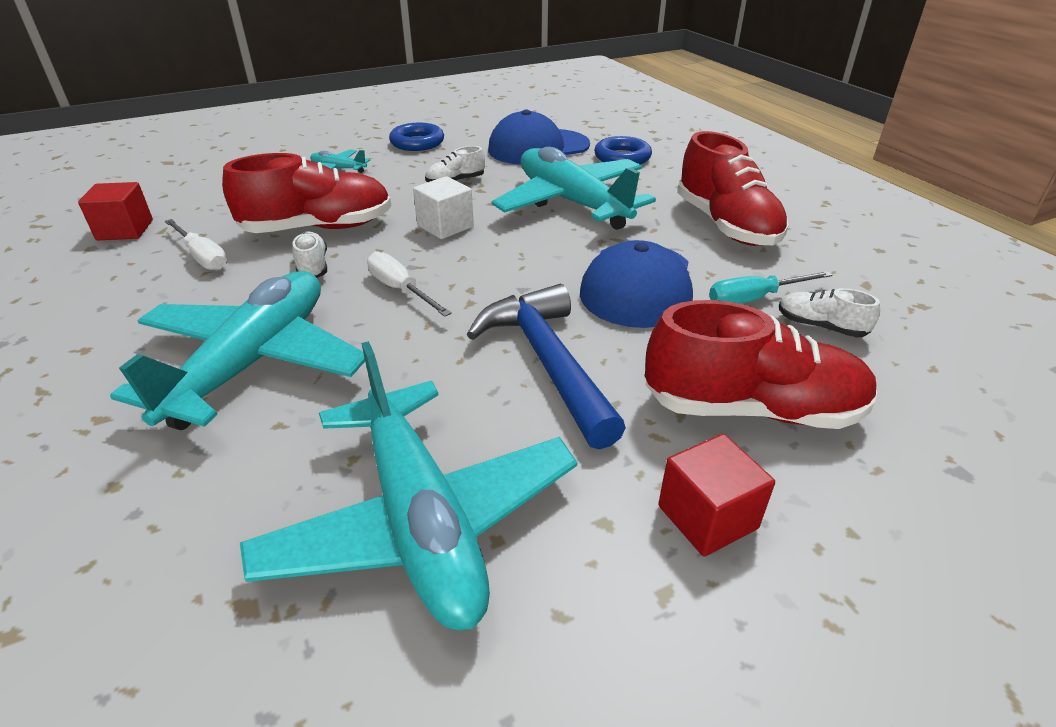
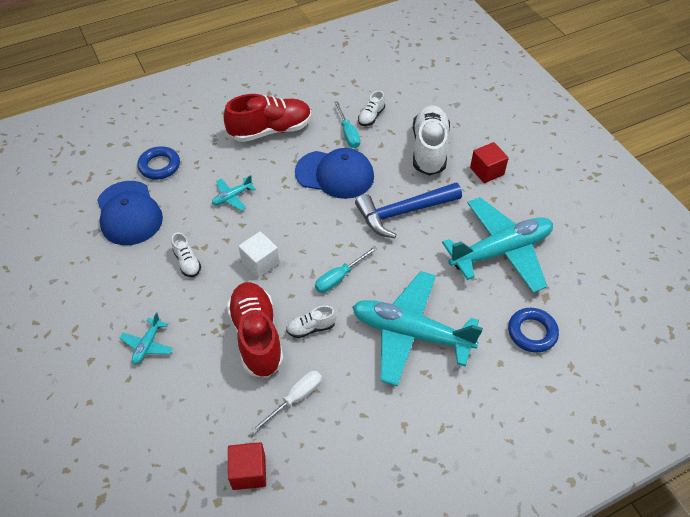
camera: 90 degrees left, 15 degrees up
white screwdriver [367,252,452,317] -> turquoise screwdriver [315,246,377,293]
blue ring [389,123,444,151] -> blue ring moved to [508,308,559,353]
turquoise plane [492,147,656,230] -> turquoise plane [212,175,256,211], size x0.42
red shoe [645,300,878,429] -> white shoe [413,105,450,175]

